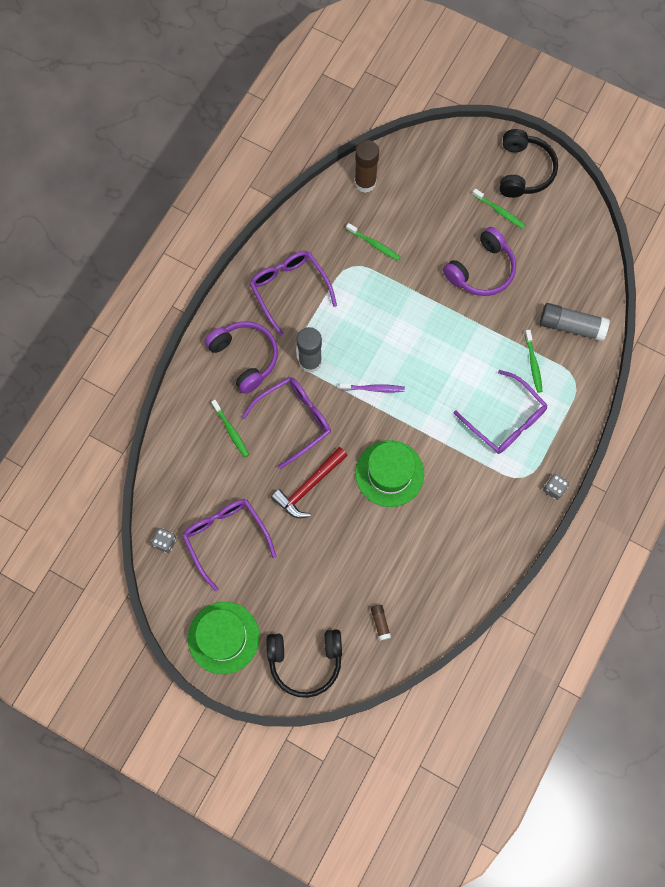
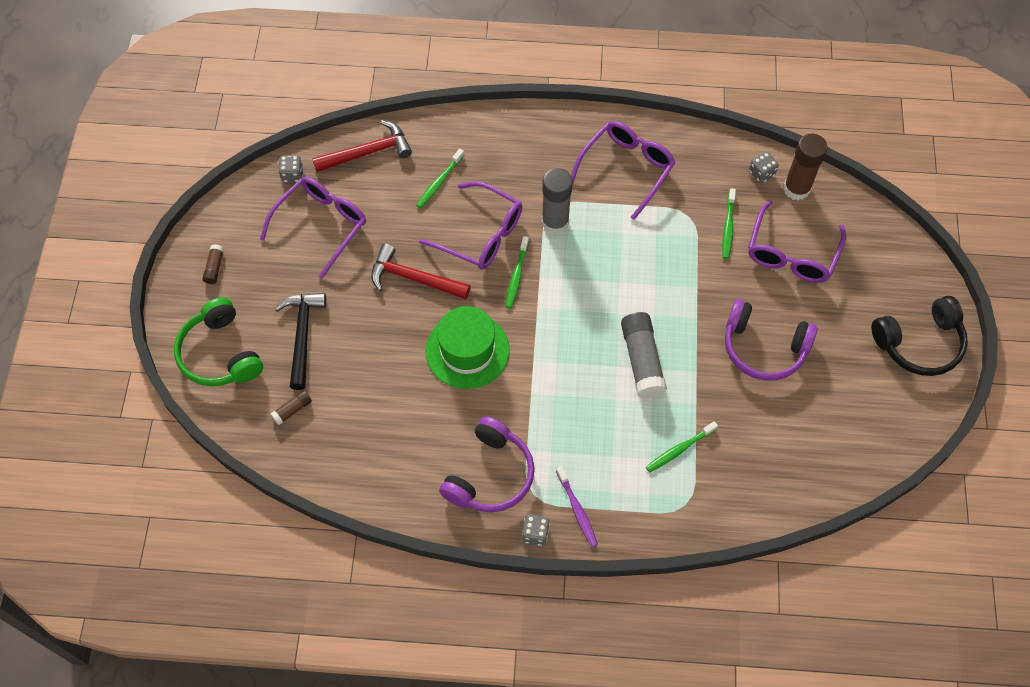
camera: 65 degrees right, 10 degrees down
green hat [188,602,260,674] -> brown glue stick [202,244,224,284]
purple headphones [205,321,278,394] -> purple headphones moved to [439,416,535,512]
black headphones [267,629,342,698] -> green headphones [174,297,263,386]
purple toothbrush [339,383,405,392] -> purple toothbrush moved to [556,466,598,547]
purple glasses [454,370,547,454] -> purple glasses moved to [748,201,846,283]
green toothbrush [472,189,525,229] -> green toothbrush moved to [505,236,529,308]
grey glue stick [540,303,610,341] -> grey glue stick moved to [621,312,667,398]
none -> black hammer [275,293,326,390]
none -> red hammer [312,120,412,172]
none -> grey dice [749,152,779,183]

